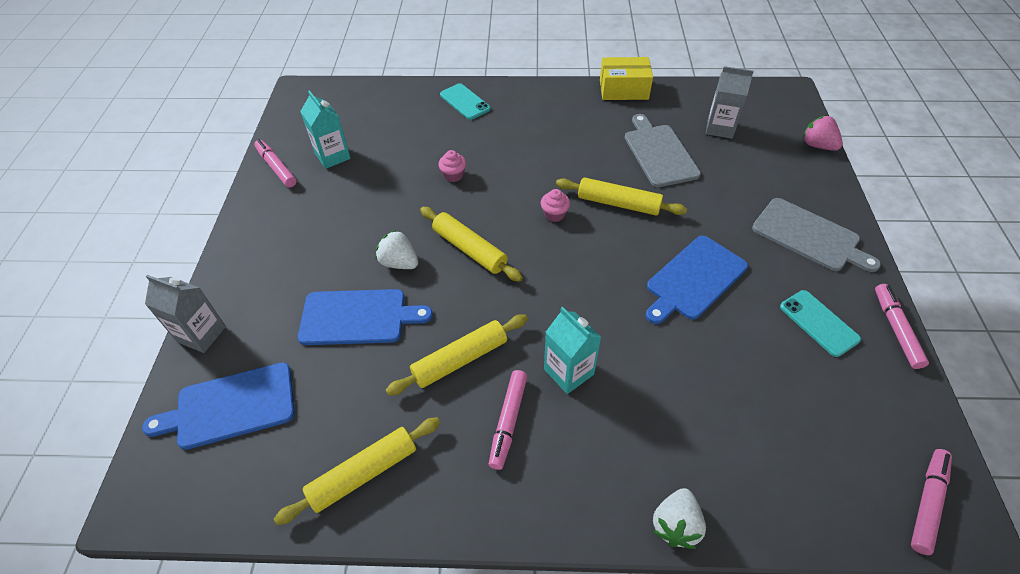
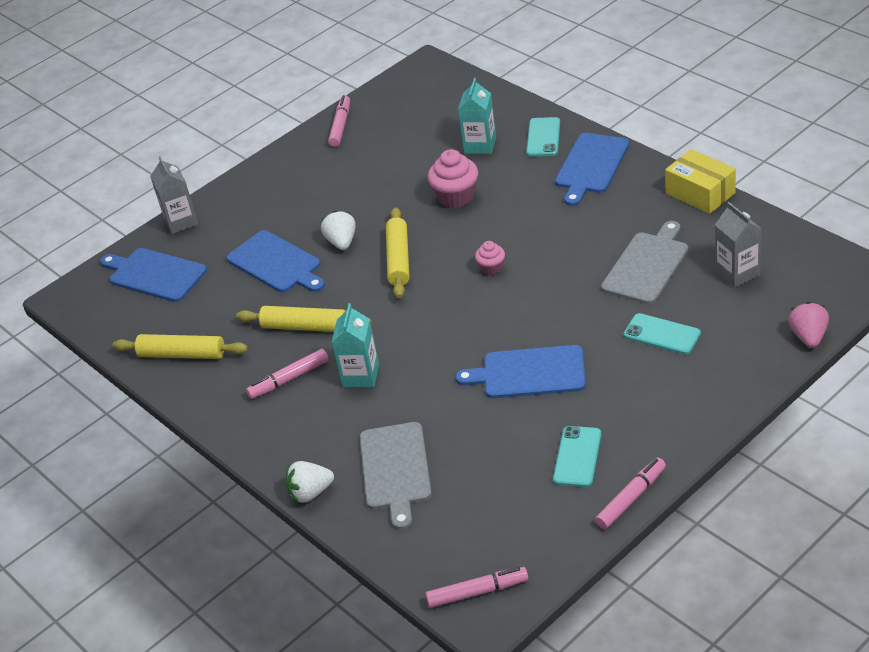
camera: 50 degrees right, 10 degrees down
turquoise carton [300,90,351,169] -> turquoise carton moved to [458,78,496,154]
pink cupcake [438,150,466,182] -> pink cupcake [428,149,478,208], size x1.78
yellow rolling pin [556,177,687,216] -> none
grey cutting board [752,198,881,272] -> grey cutting board moved to [360,422,432,530]
none -> blue cutting board [555,133,629,206]
none -> turquoise phone [624,313,701,355]

